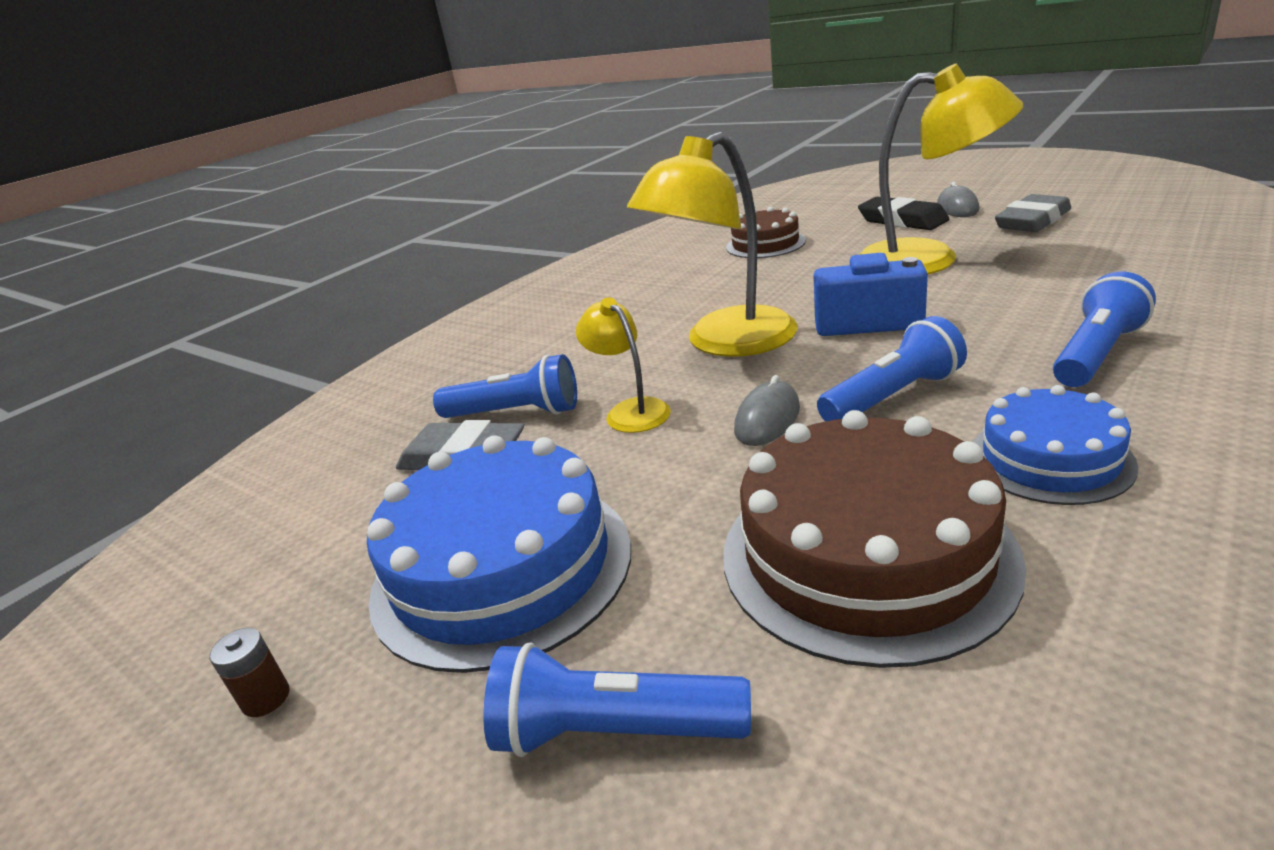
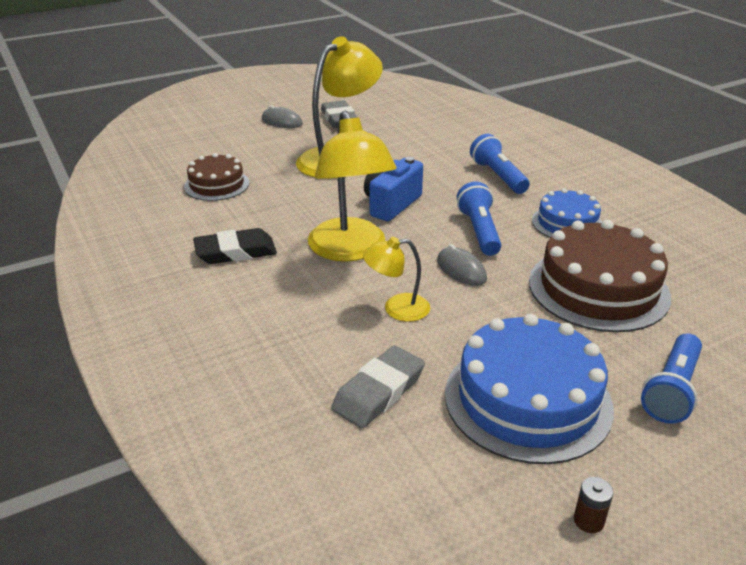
camera: 70 degrees left, 5 degrees up
blue flashlight [433,354,577,418] -> none
black eraser [858,197,950,230] -> black eraser moved to [193,228,277,264]

